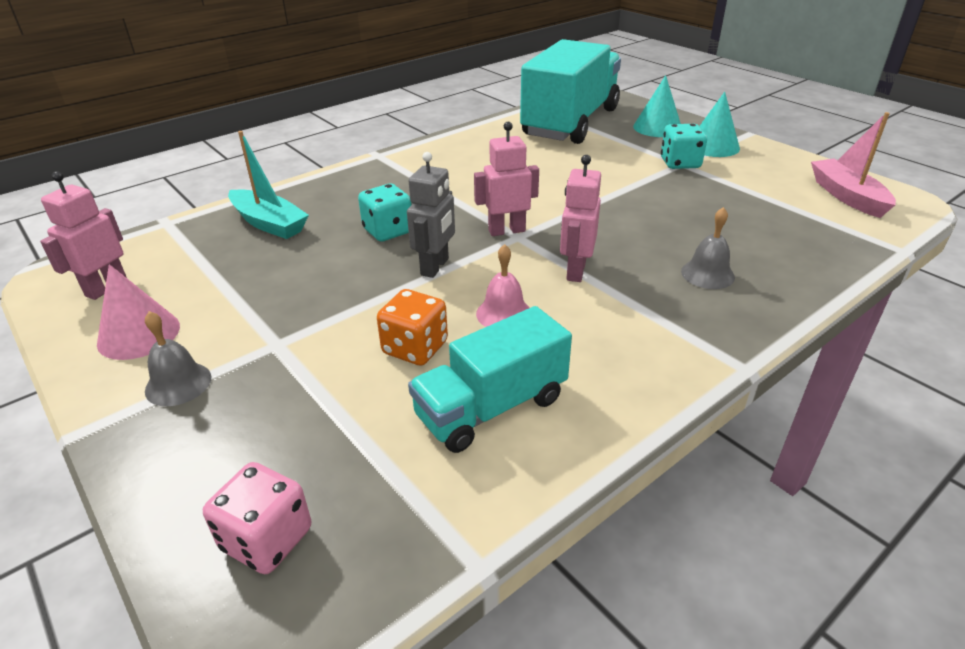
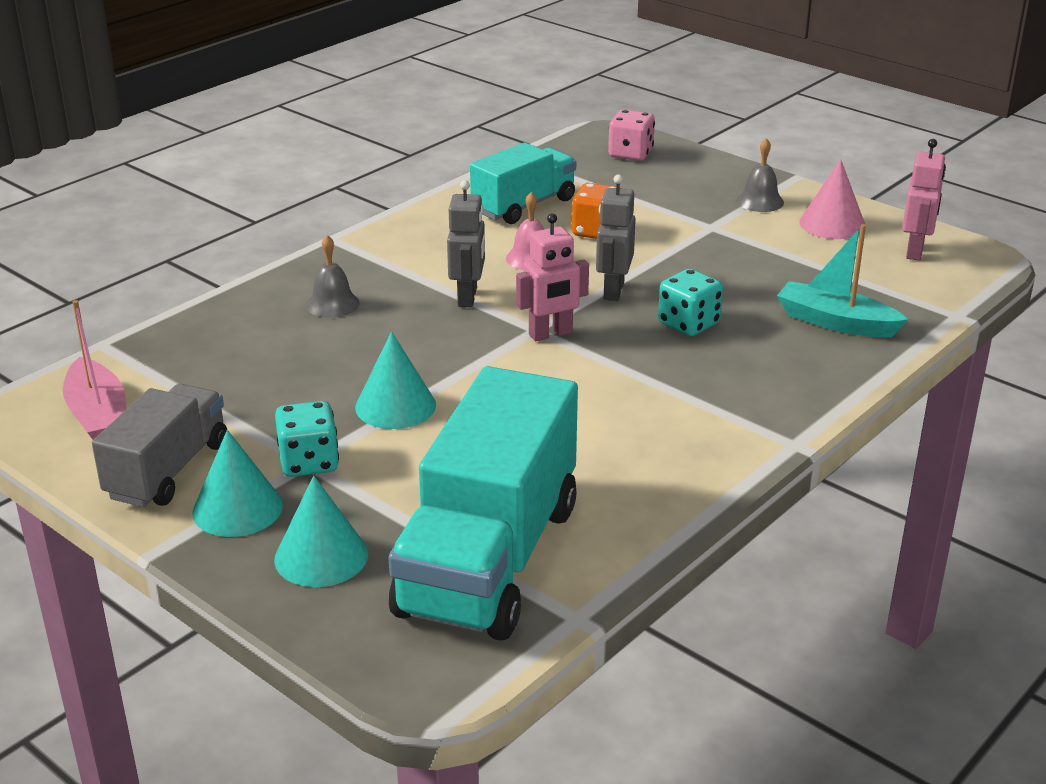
camera: 170 degrees right, 5 degrees down
pink robot [560,155,601,282] -> grey robot [447,180,485,307]
none -> grey truck [92,384,227,507]
none -> turquoise cone [355,331,436,429]

